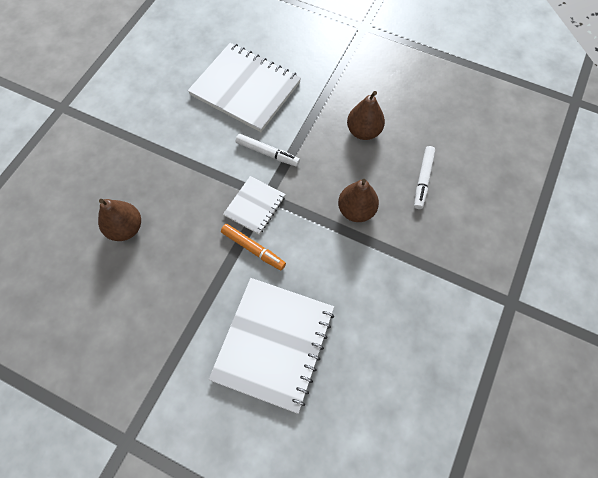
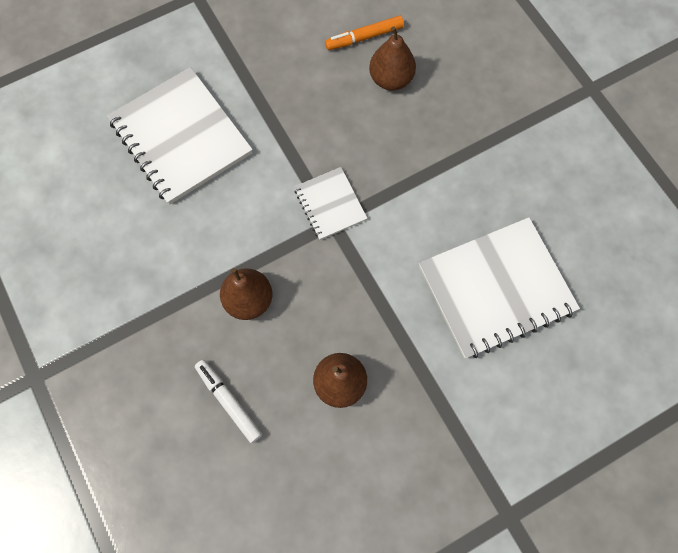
camera: 125 degrees right, 5 degrees up
orange marker [221,224,286,270] -> orange marker moved to [325,15,404,50]
white marker [236,134,300,167] -> none

